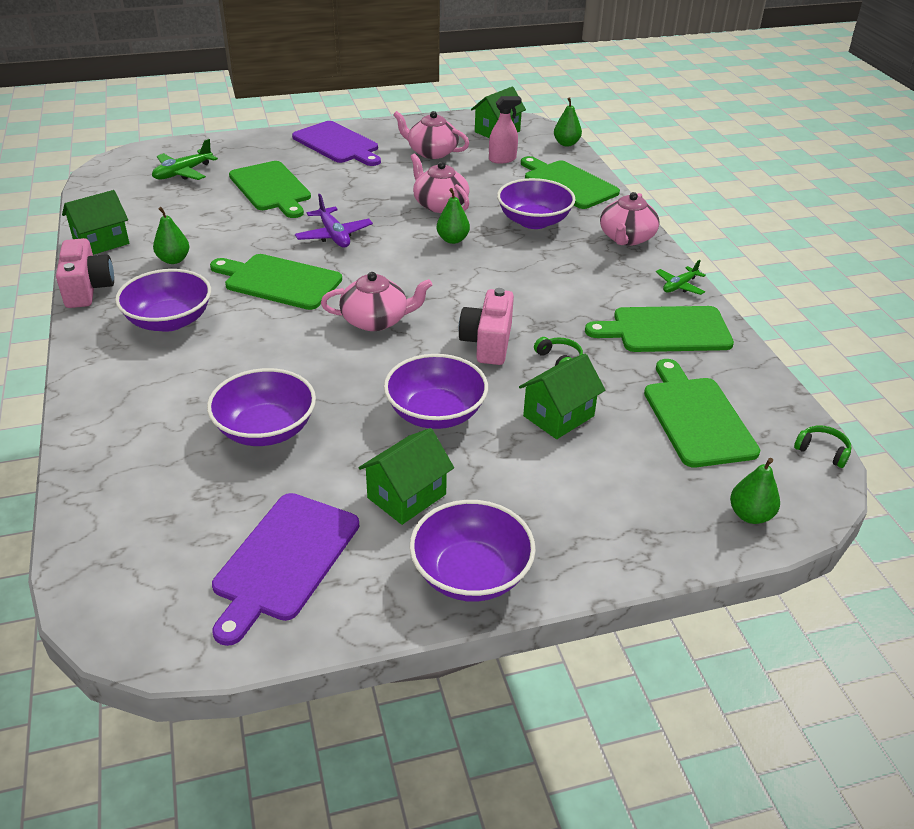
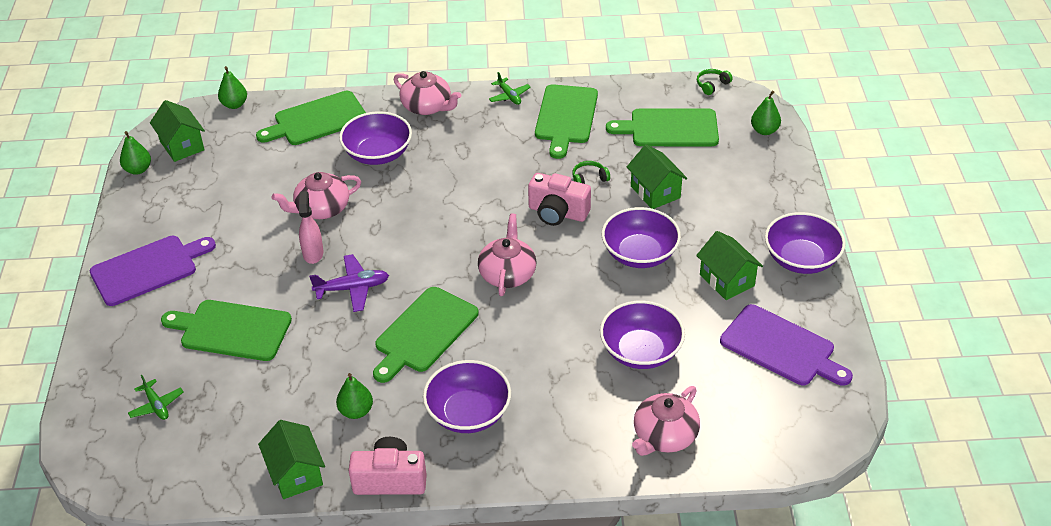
camera: 75 degrees left, 5 degrees up
green plane [152,139,218,180] -> green plane [128,375,183,420], size x0.67
green cutting board [229,161,311,218] -> green cutting board turned 150 degrees counterclockwise [161,300,292,361]
pink teapot [393,111,469,159] -> pink teapot moved to [632,386,700,456]
green pear [436,188,470,244] -> green pear moved to [120,131,151,175]
pink spray bottle [489,96,521,164] -> pink spray bottle moved to [299,191,324,264]

